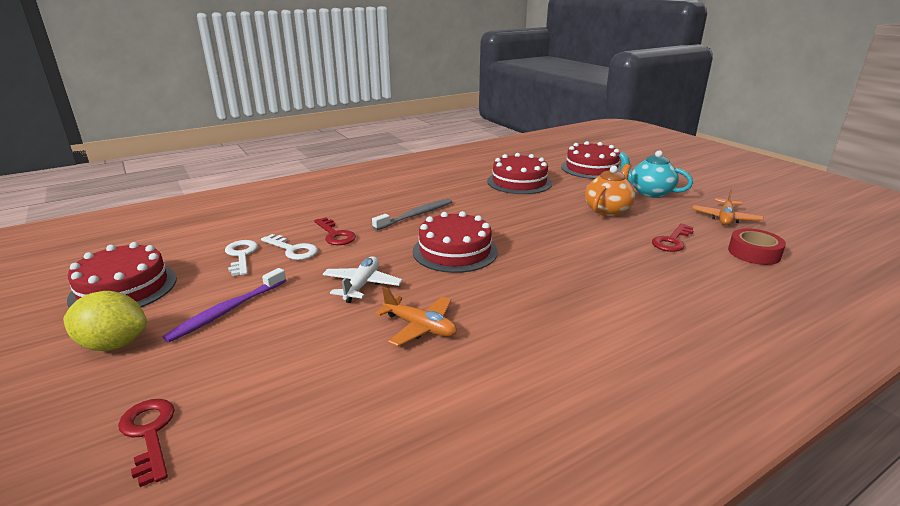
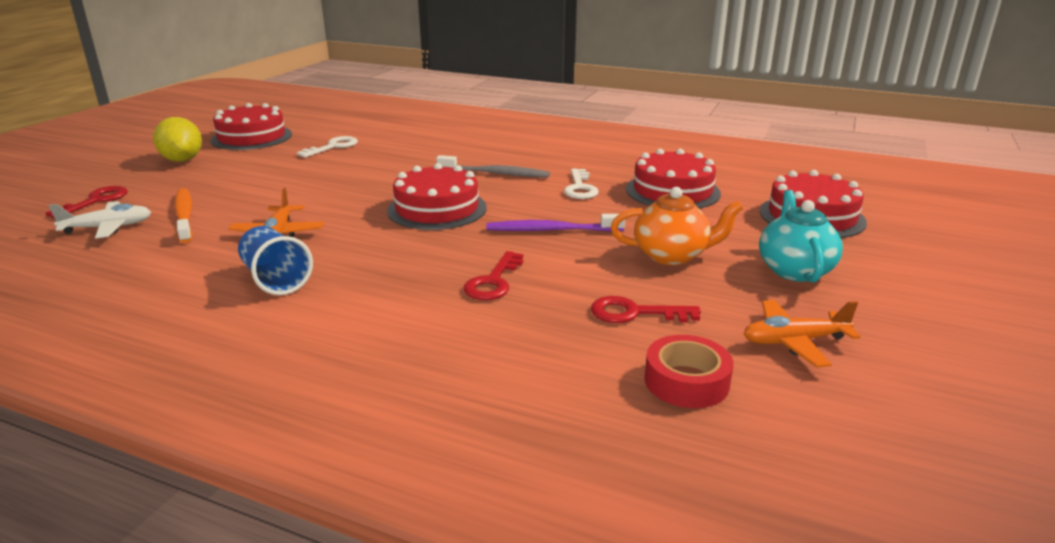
camera: 55 degrees right, 0 degrees up
purple toothbrush [163,268,286,343] -> purple toothbrush moved to [486,214,625,232]
white key [261,234,318,260] -> white key moved to [564,169,599,199]
red key [314,217,356,245] -> red key moved to [464,251,523,300]
white plane [323,257,403,303] -> white plane moved to [49,201,151,239]
none -> orange toothbrush [174,188,192,243]
none -> blue cup [238,226,313,295]

